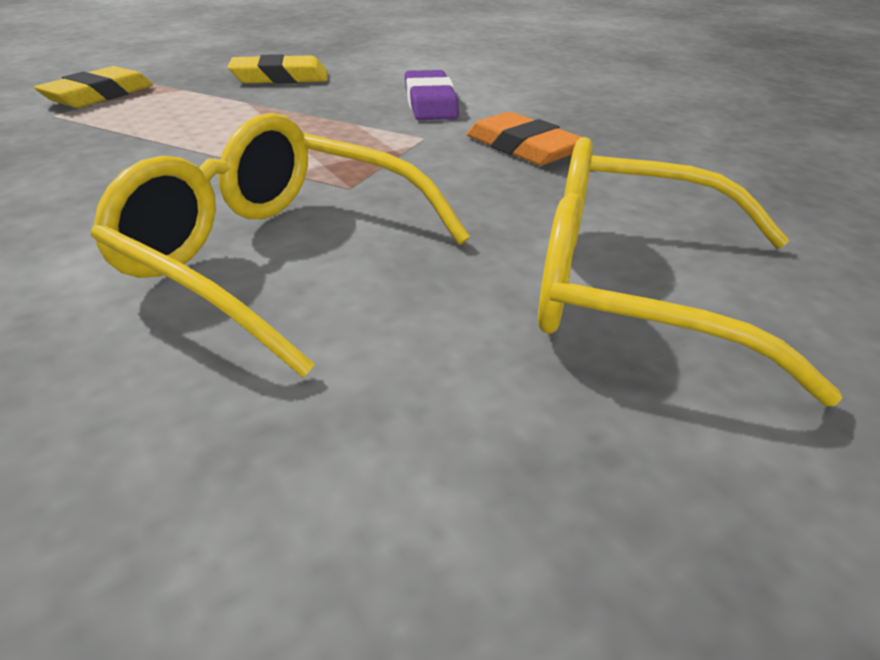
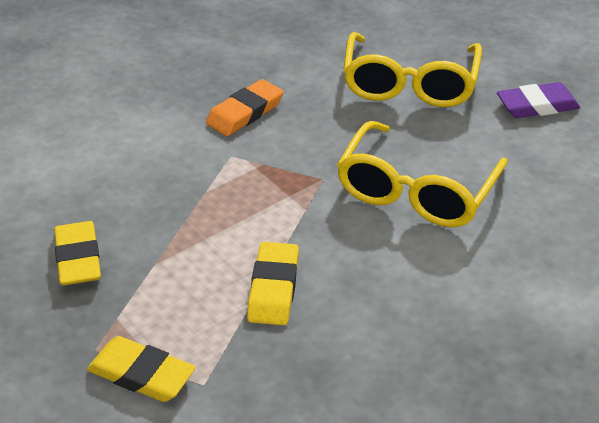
camera: 95 degrees left, 5 degrees up
purple eraser [405,70,459,120] -> purple eraser moved to [497,82,580,118]
none -> yellow eraser [247,242,299,325]

